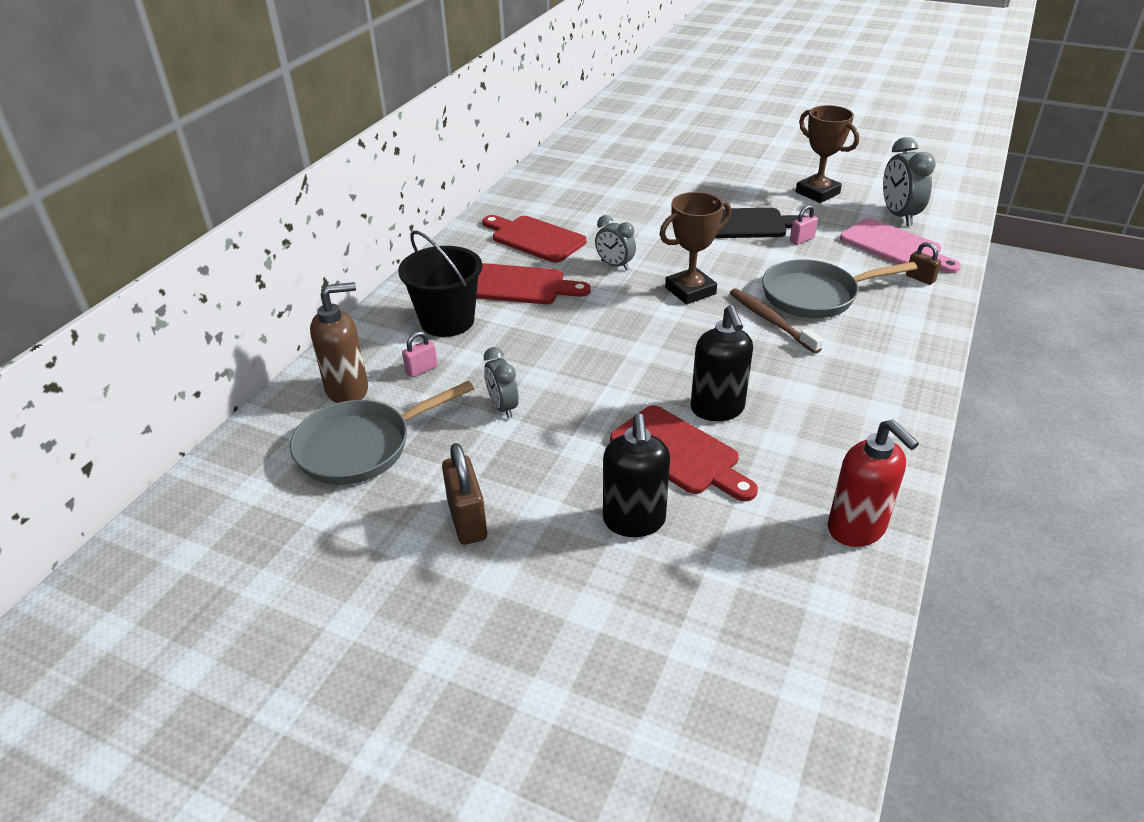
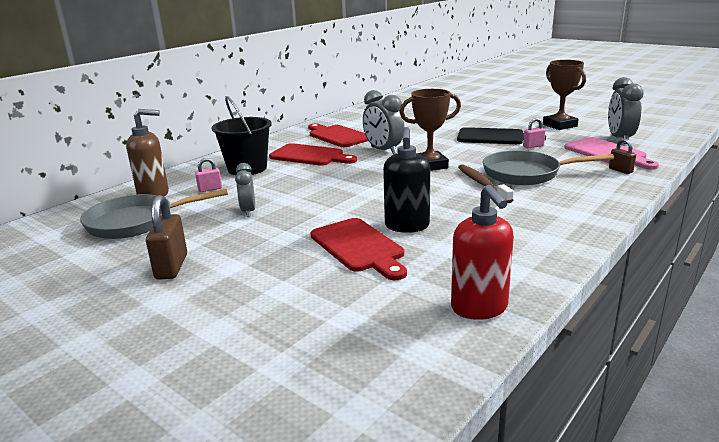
camera: 15 degrees right, 15 degrees down
grey clock [595,215,636,270] -> grey clock [363,90,404,155], size x1.56
black soap dispenser [603,413,670,537] -> none

